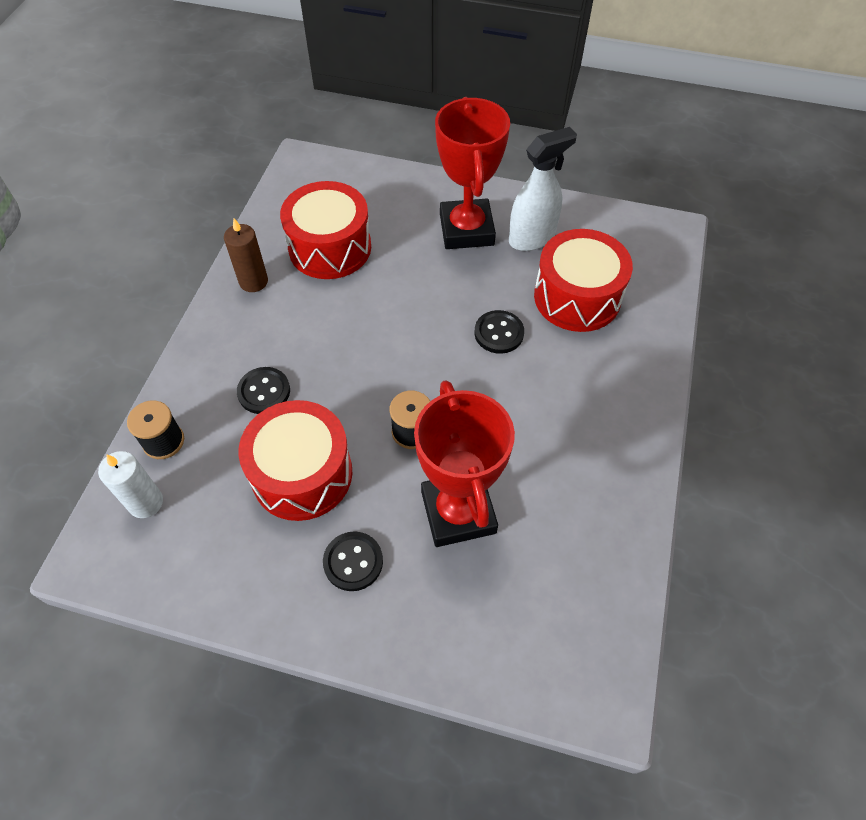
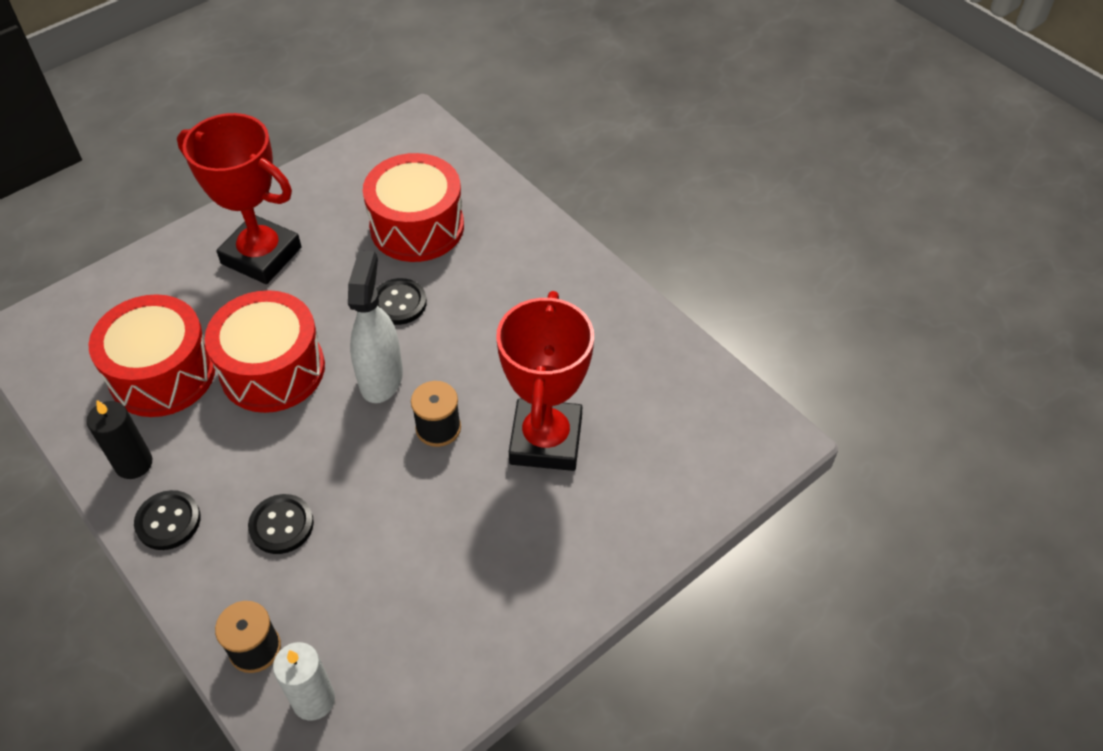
camera: 55 degrees left, 5 degrees down
brown candle [224,218,268,292] -> black candle [87,400,152,479]
red drum [238,400,353,521] -> red drum moved to [205,290,325,413]
black button [323,531,383,591] -> black button moved to [134,490,201,550]
red trophy [414,380,515,547] -> red trophy turned 75 degrees clockwise [496,291,594,471]
white spray bottle [509,127,577,251] -> white spray bottle moved to [348,250,403,403]

